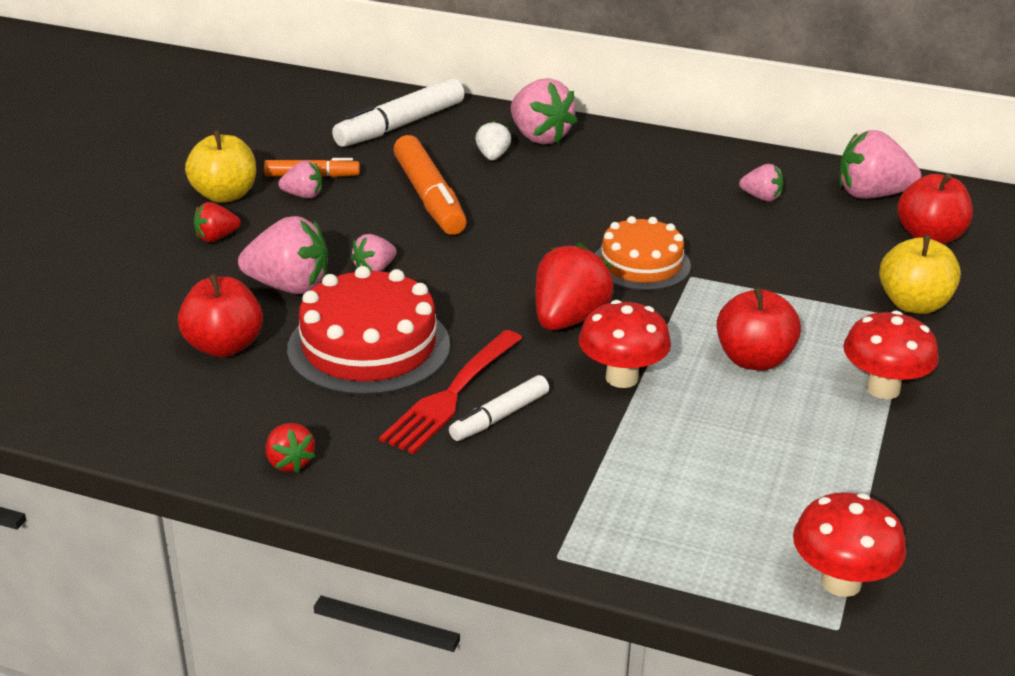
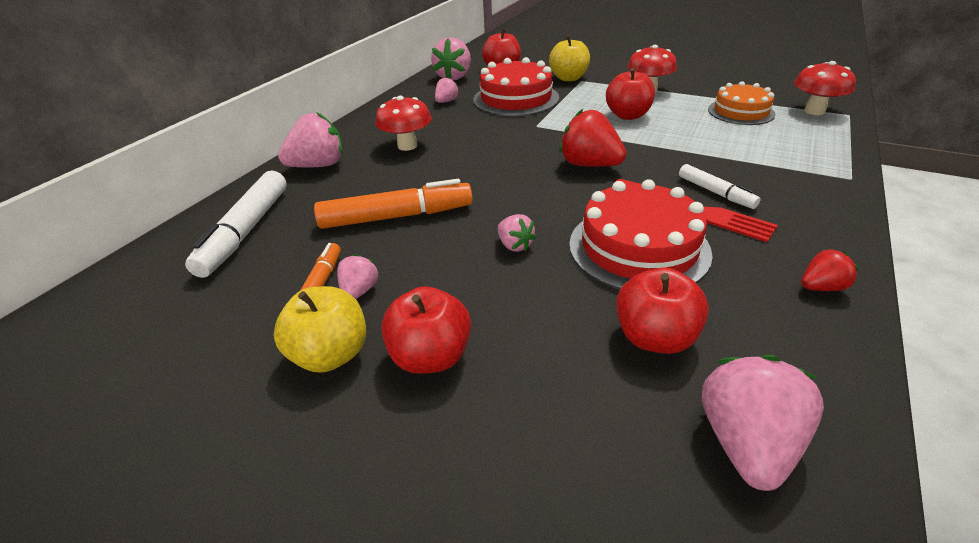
camera: 80 degrees left, 5 degrees up
red strawberry [193,202,241,242] -> red apple [381,286,471,374]
pink strawberry [238,216,328,294] -> pink strawberry moved to [702,355,824,491]
white marker [332,78,464,147] -> white marker turned 45 degrees clockwise [185,171,287,278]
white strawberry [475,120,511,160] -> none
red mushroom [579,300,671,388] -> red mushroom moved to [375,96,431,151]
orange cake [595,216,691,291] -> orange cake moved to [708,81,776,125]
none -> red cake [474,57,559,116]

